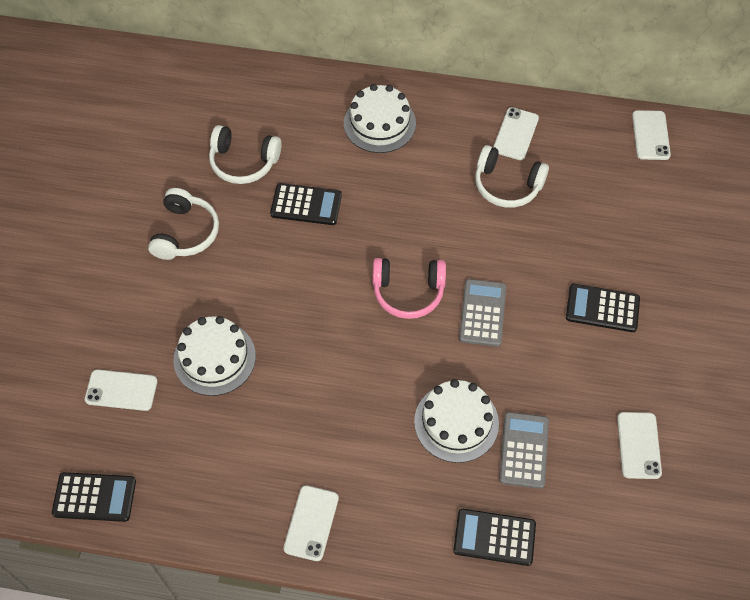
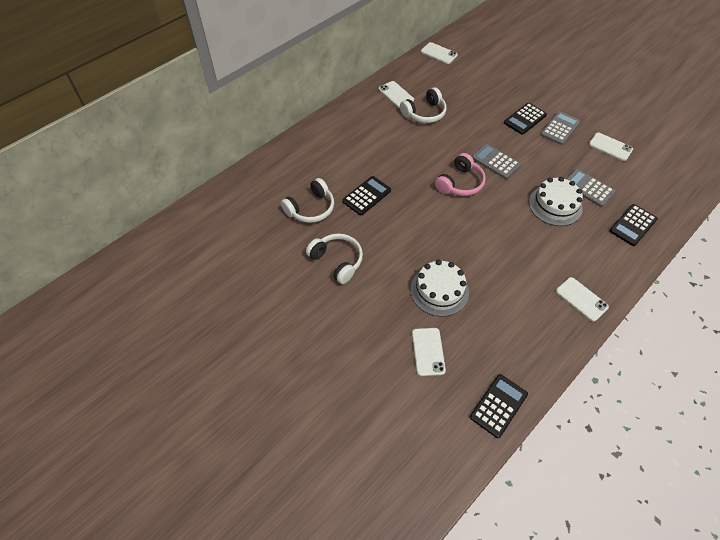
camera: 55 degrees left, 5 degrees down
white phone [85,369,157,411] -> white phone turned 45 degrees counterclockwise [412,328,446,376]
white cake [344,84,416,153] -> none
none -> grey calculator [540,111,580,145]

